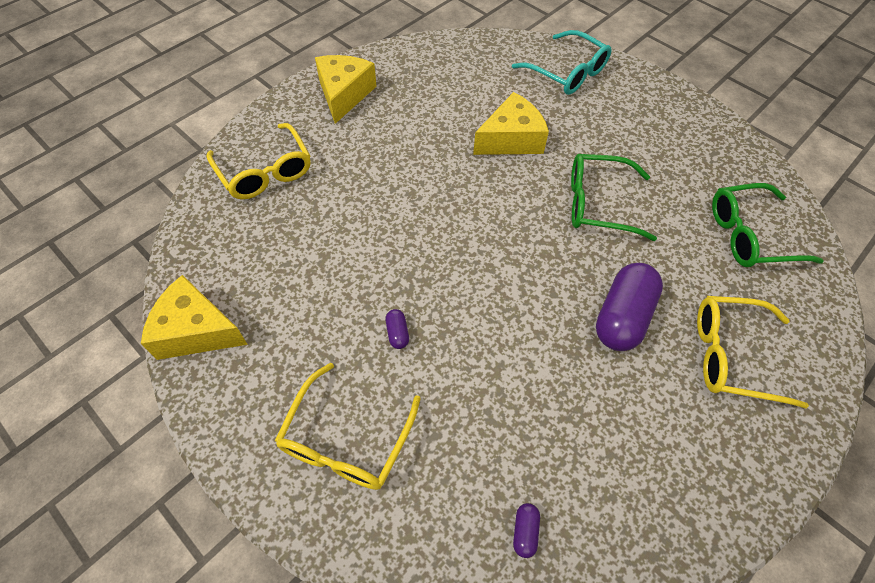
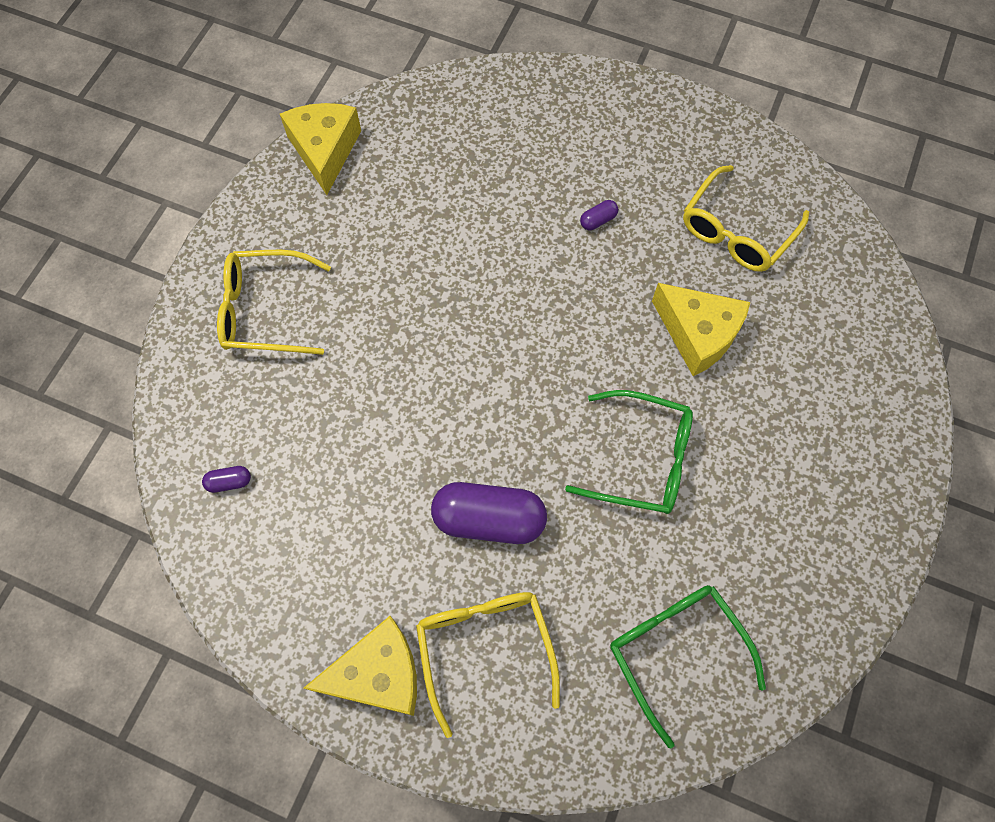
camera: 70 degrees right, 10 degrees up
yellow glasses [207,123,311,199] -> yellow glasses moved to [683,165,809,272]
yellow cheese [315,55,377,124] -> yellow cheese moved to [304,616,417,716]
purple capsule [385,309,409,349] -> purple capsule moved to [580,200,618,230]
turquoise glasses [512,30,611,95] -> none
green glasses [571,154,657,241] -> green glasses turned 120 degrees clockwise [565,390,693,514]

